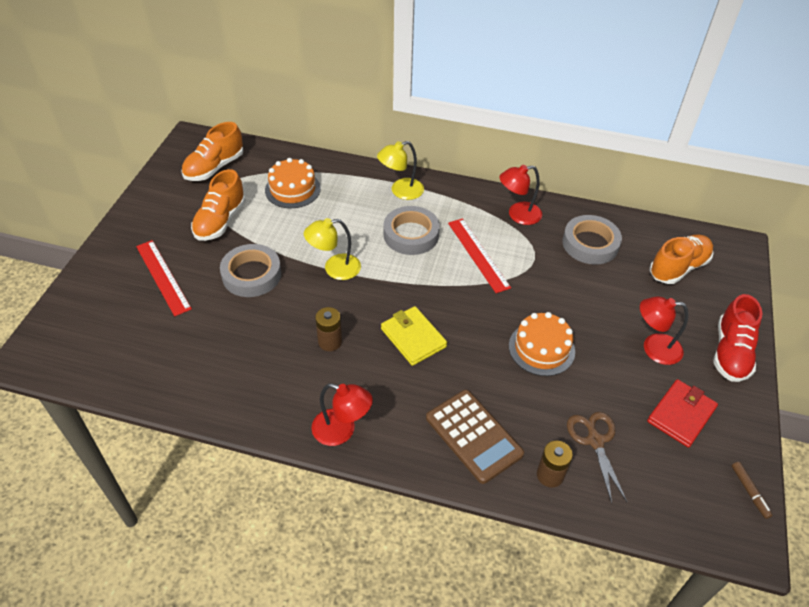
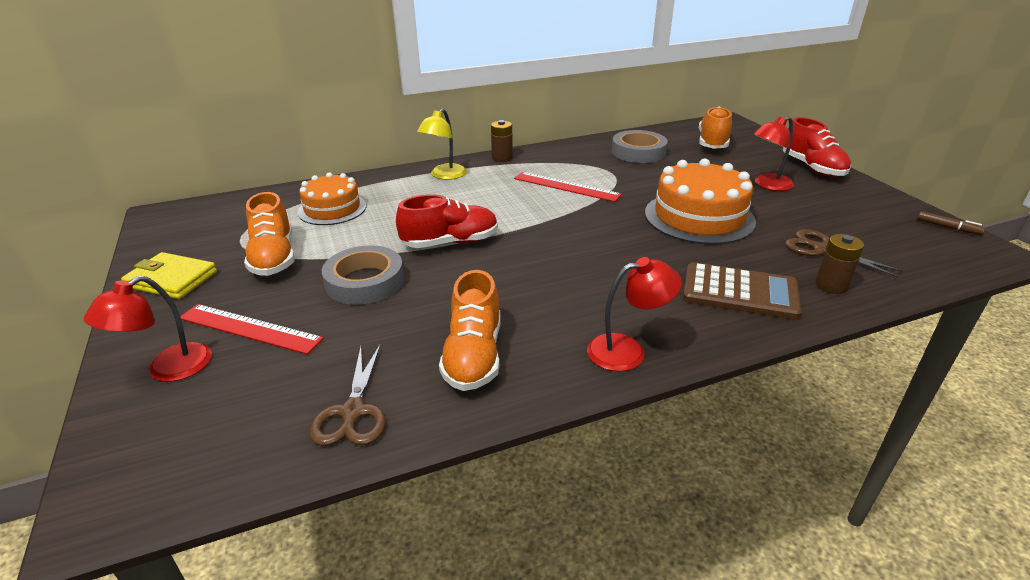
camera: 35 degrees left, 15 degrees down
orange shoe [181,122,243,181] -> orange shoe moved to [439,270,500,391]
yellow lamp [304,218,361,280] -> red shoe [396,195,498,248]
brown battery [315,307,342,351] -> brown battery moved to [491,120,513,162]
yellow wallet [381,306,447,366] -> yellow wallet moved to [121,252,217,299]
grey tape [383,206,440,255] -> none
red lamp [499,165,542,225] -> red lamp moved to [84,276,212,382]
orange cake [509,312,575,376] -> orange cake [645,159,756,245], size x1.54
red wallet [647,379,718,448] -> none
none -> brown scissors [309,343,386,446]

